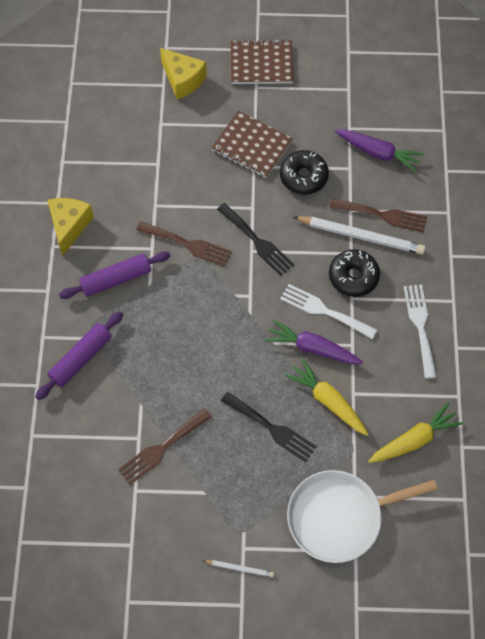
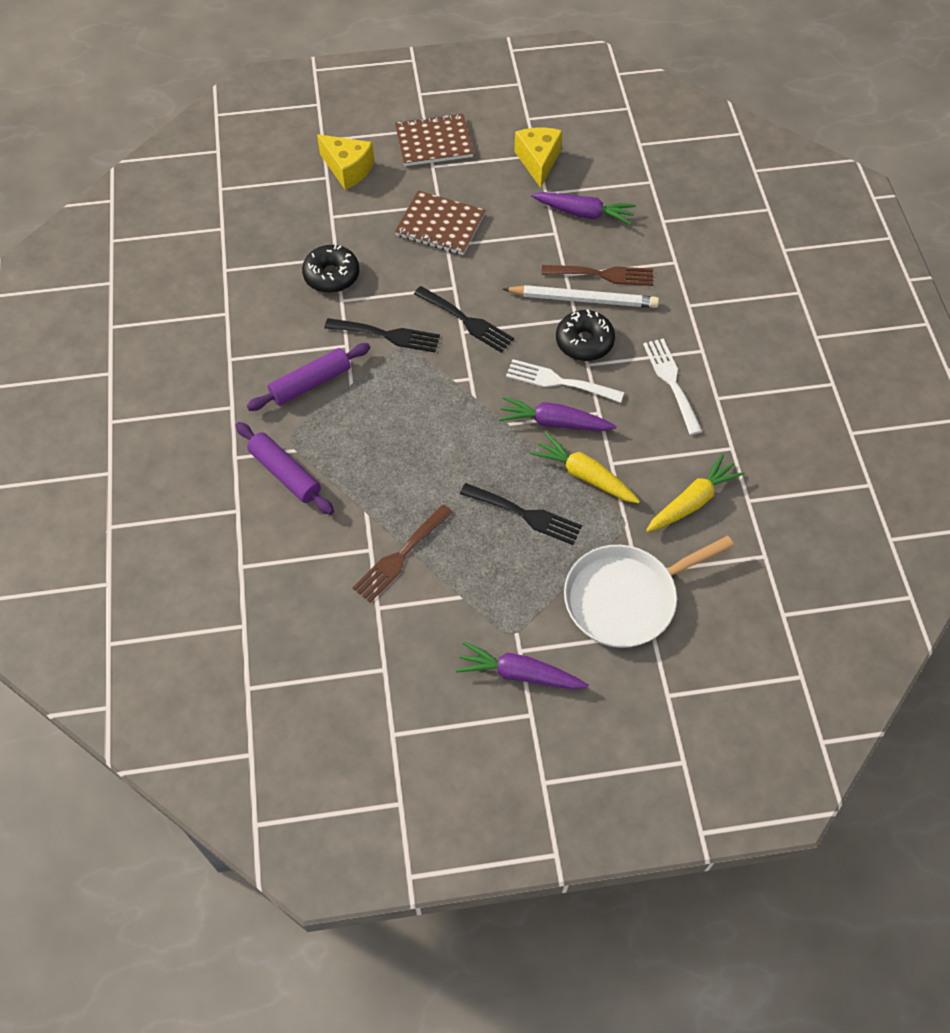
camera: 10 degrees left, 5 degrees down
purple rolling pin [35,311,123,400] -> purple rolling pin turned 75 degrees counterclockwise [235,422,334,515]
yellow cheese [47,198,94,256] -> yellow cheese moved to [514,127,563,188]
brown fork [136,221,232,267] -> black fork [325,318,440,352]
white pencil [204,560,274,577] -> purple carrot [456,641,589,689]
black donut [280,150,329,195] -> black donut moved to [302,245,359,293]

